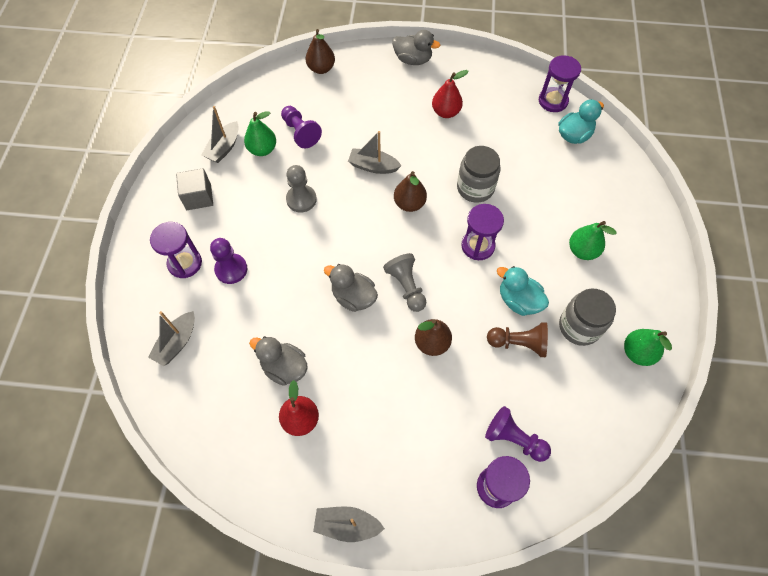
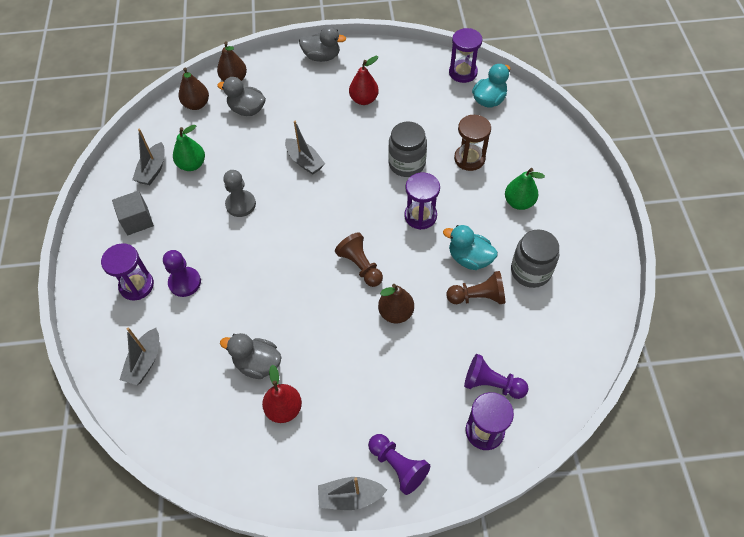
camera: 10 degrees left, 5 degrees down
purple pawn [281,106,322,148] -> purple pawn moved to [368,434,430,495]
grey duck [324,264,378,312] -> grey duck moved to [217,77,266,116]
grey boat [348,131,401,174] -> grey boat turned 135 degrees counterclockwise [285,121,325,175]
grey pawn [383,253,426,312] -> brown pawn [335,232,383,287]
brown pear [394,171,427,212] -> brown pear moved to [178,67,209,110]
green pear [624,329,672,366] -> none
none -> brown hourglass [454,115,491,171]

